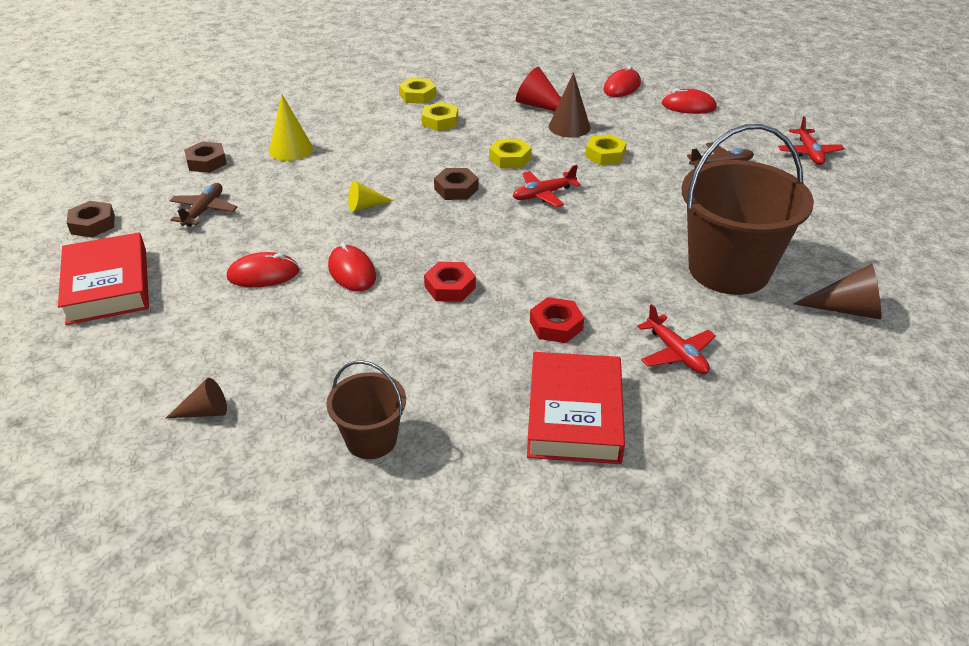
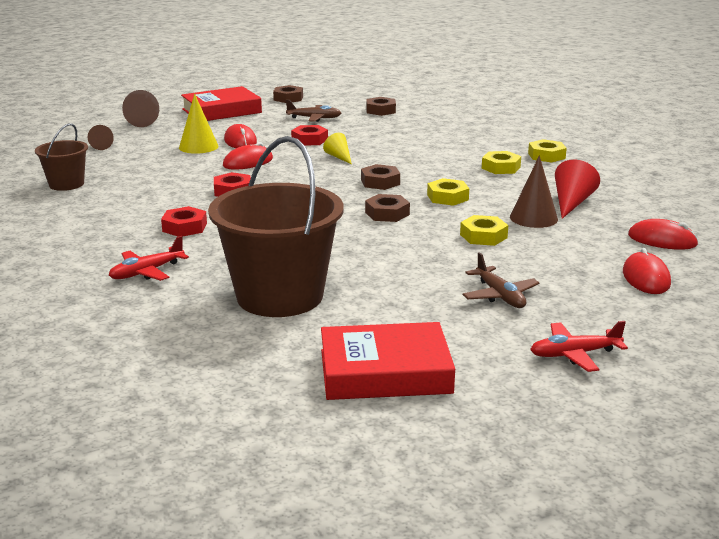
camera: 80 degrees right, 15 degrees down
yellow cone [269,94,313,161] -> yellow cone moved to [179,94,218,154]
red plane [513,165,581,207] -> brown nut [365,194,410,222]
red book [527,352,625,464] -> red book moved to [321,322,455,400]
brown cone [793,264,882,320] -> brown cone moved to [122,90,159,127]
none -> red nut [291,125,328,145]

